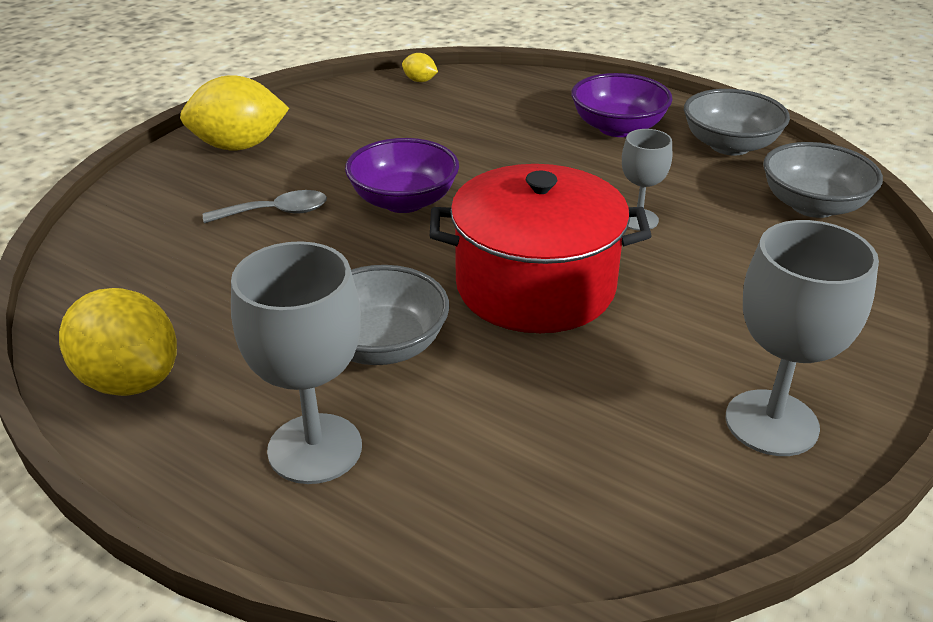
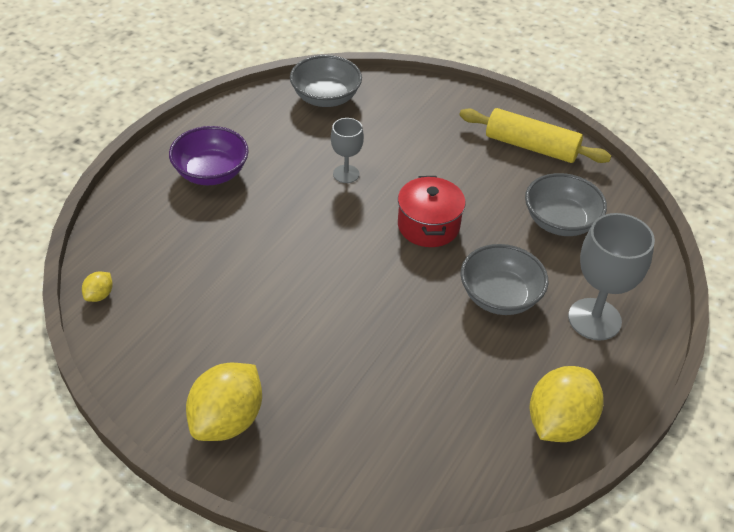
camera: 95 degrees left, 10 degrees up
yellow lemon [180,75,289,151] -> yellow lemon turned 45 degrees clockwise [186,363,262,441]
grey spoon [203,190,327,223] -> none
purple bowl [345,138,459,213] -> none
red pot [430,164,652,333] -> red pot [398,176,466,247], size x0.61
grey bowl [684,89,790,155] -> grey bowl moved to [525,173,607,236]
grey goblet [726,220,879,456] -> yellow rolling pin [459,108,611,163]

